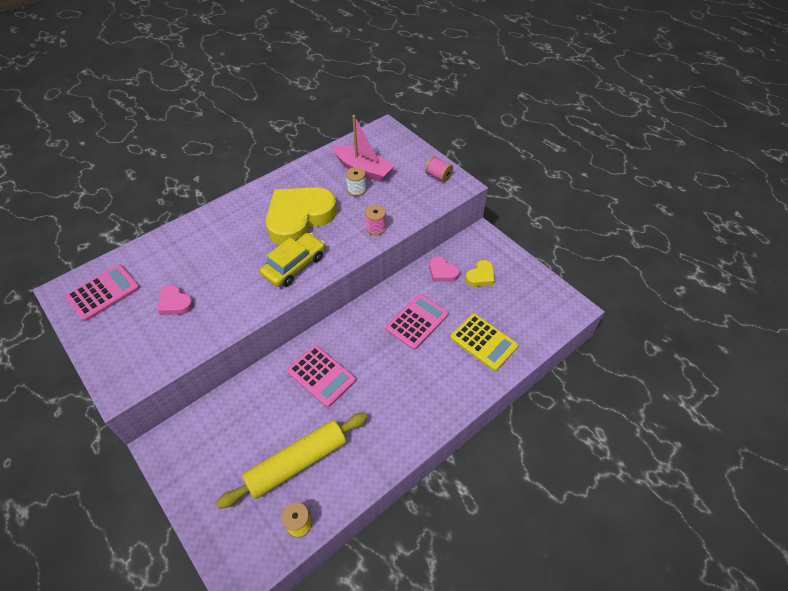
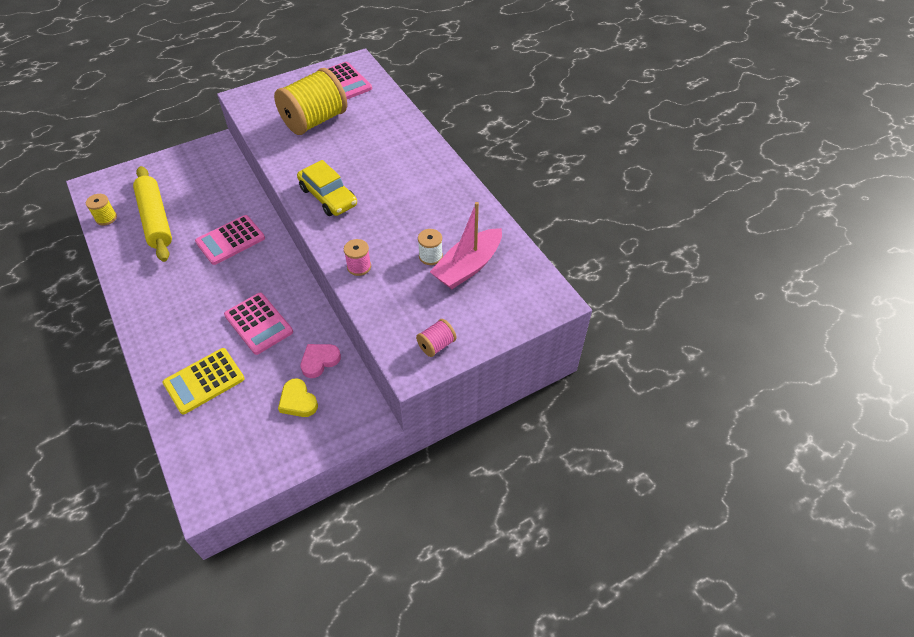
camera: 100 degrees right, 0 degrees up
pink heart [158,285,194,315] -> yellow spool [274,68,347,135]
yellow heart [266,187,337,245] -> none

